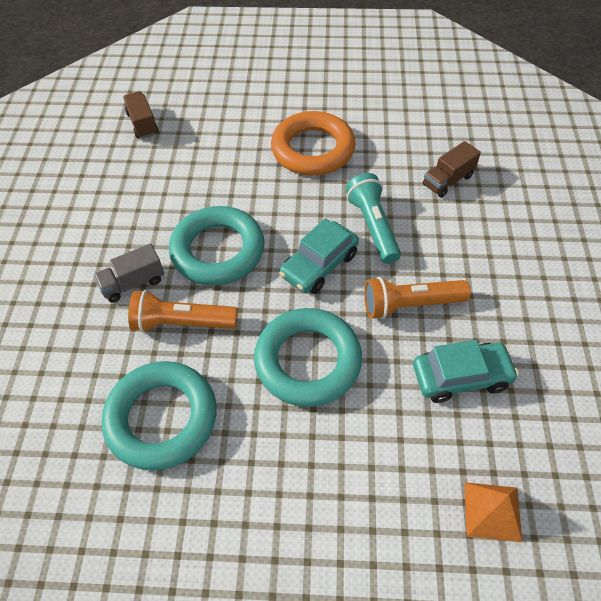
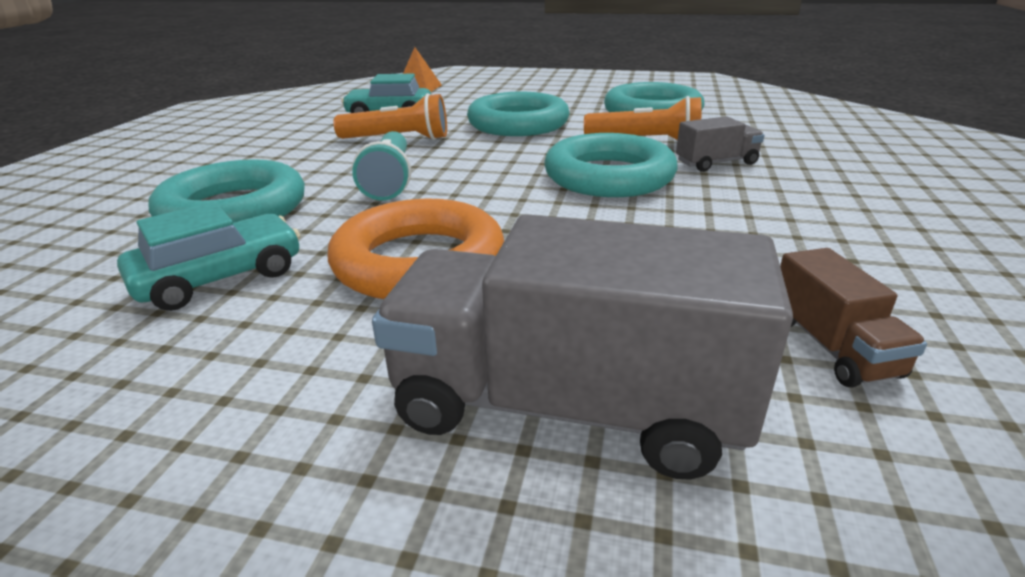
camera: 170 degrees left, 25 degrees down
turquoise car [279,218,359,294] -> turquoise car moved to [117,202,300,311]
brown truck [423,141,481,198] -> turquoise ring [148,159,305,223]
none -> grey truck [372,214,793,480]

